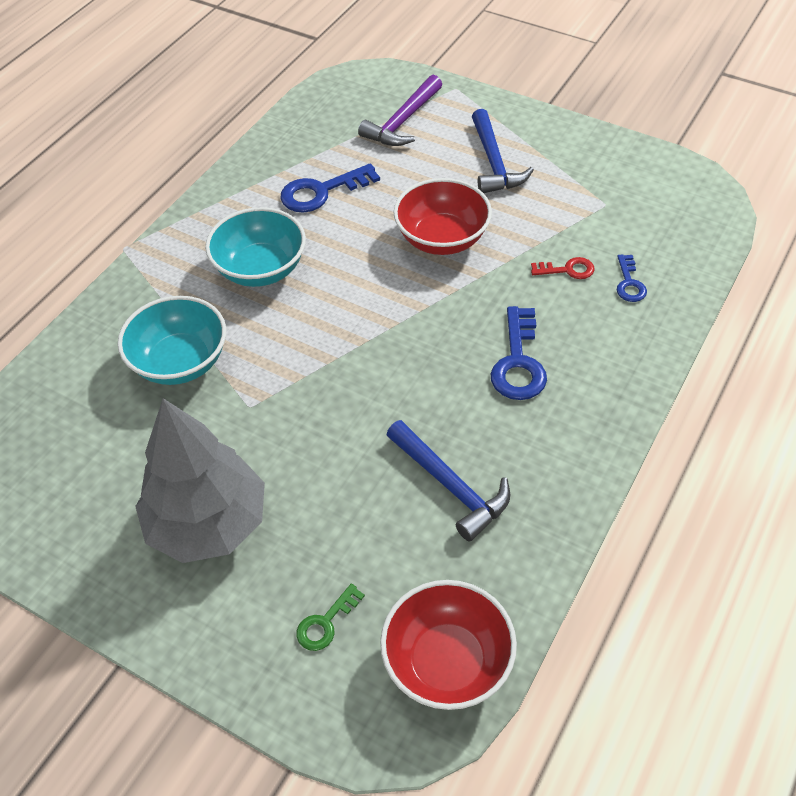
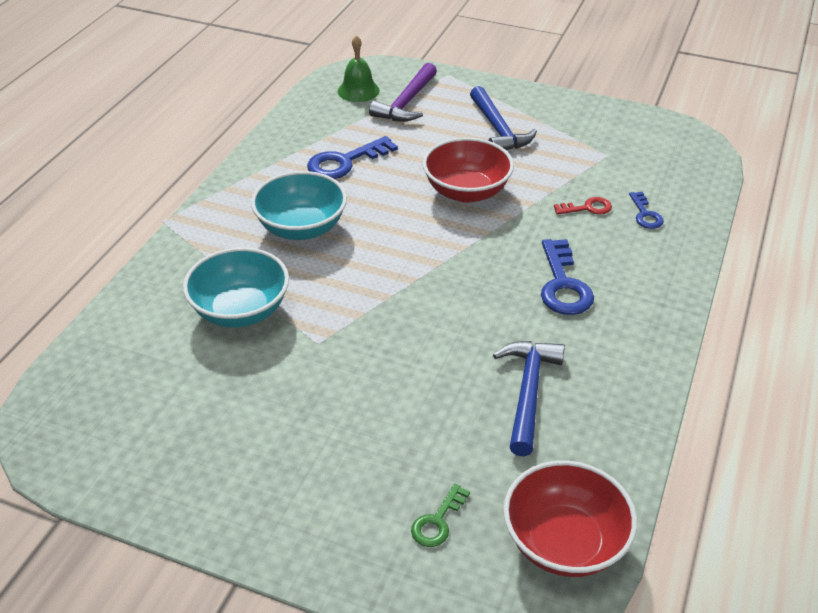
camera: 10 degrees left, 10 degrees down
grey tree [135,398,265,563] -> none
blue hammer [386,420,510,541] -> blue hammer turned 120 degrees counterclockwise [493,341,565,456]
none -> green bell [338,35,380,102]

